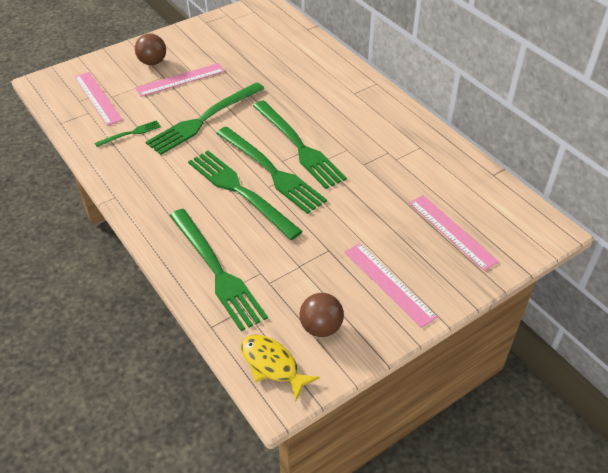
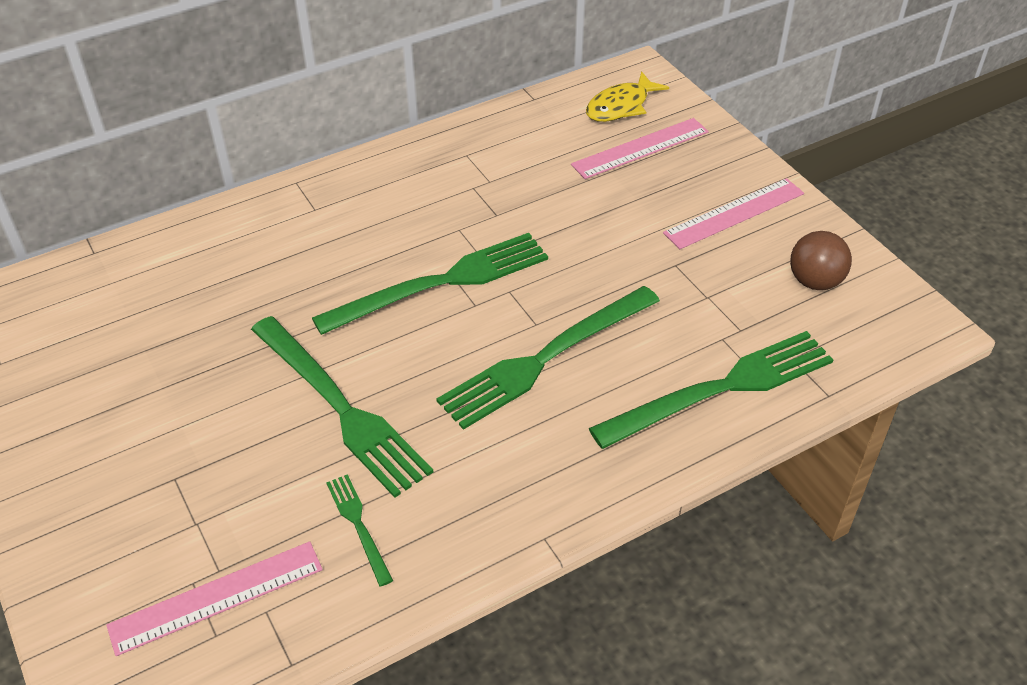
camera: 85 degrees left, 0 degrees up
brown ball [135,34,166,65] -> none
pink ruler [135,63,225,97] -> none
green fork [216,127,327,214] -> none
yellow fish [241,335,320,401] -> yellow fish moved to [586,71,669,122]

